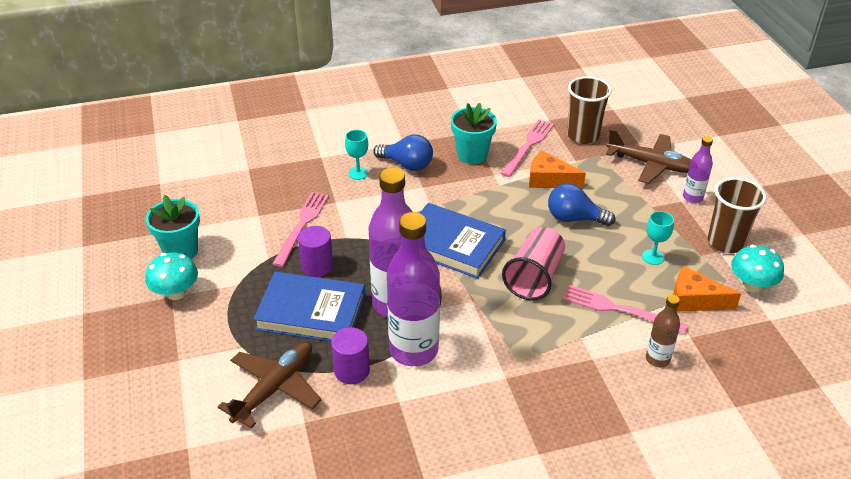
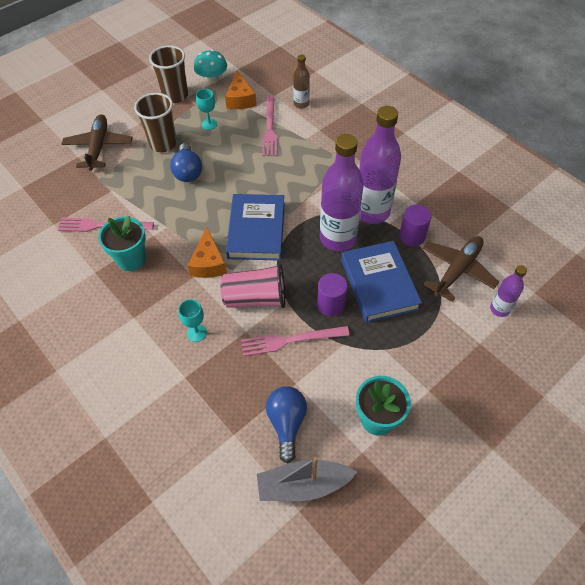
camera: 115 degrees left, 15 degrees up
turquoise mushroom [145,252,198,300] -> none
brown plane [218,342,321,428] -> brown plane turned 120 degrees clockwise [423,236,499,302]
blue light bulb [373,134,433,171] -> blue light bulb moved to [266,386,307,464]
pink cup [502,227,565,300] -> pink cup moved to [220,264,285,308]
orange cheese [529,150,586,188] -> orange cheese moved to [187,227,227,278]
brown cup [567,76,612,144] -> brown cup moved to [134,93,177,152]
purple bottle [683,136,713,203] -> purple bottle moved to [490,265,527,317]
none -> grey boat [257,457,357,501]

